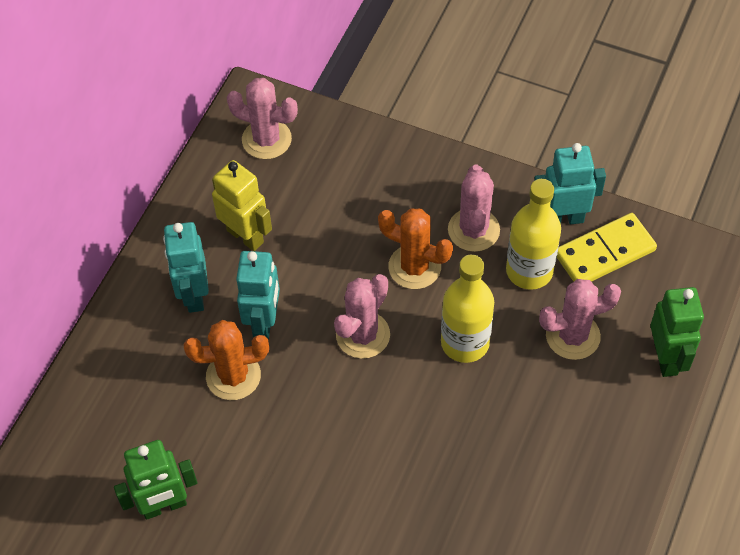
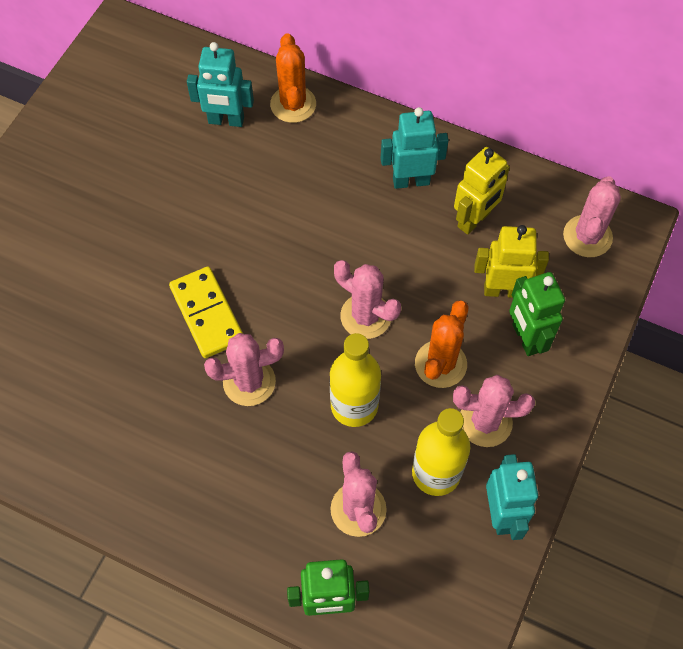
camera: 90 degrees right, 5 degrees up
green robot [114,440,197,520] -> green robot moved to [509,272,565,356]
orange cactus [184,320,269,400] -> orange cactus moved to [270,33,316,123]
turquoise robot [236,251,280,339] -> turquoise robot moved to [187,42,254,127]
yellow domino [557,213,657,282] -> yellow domino moved to [169,267,243,358]
none -> pink cactus [204,333,284,406]
none -> yellow robot [474,225,549,298]

